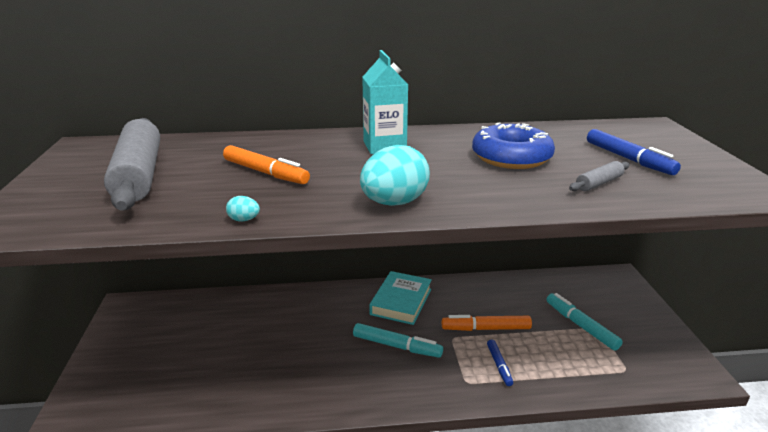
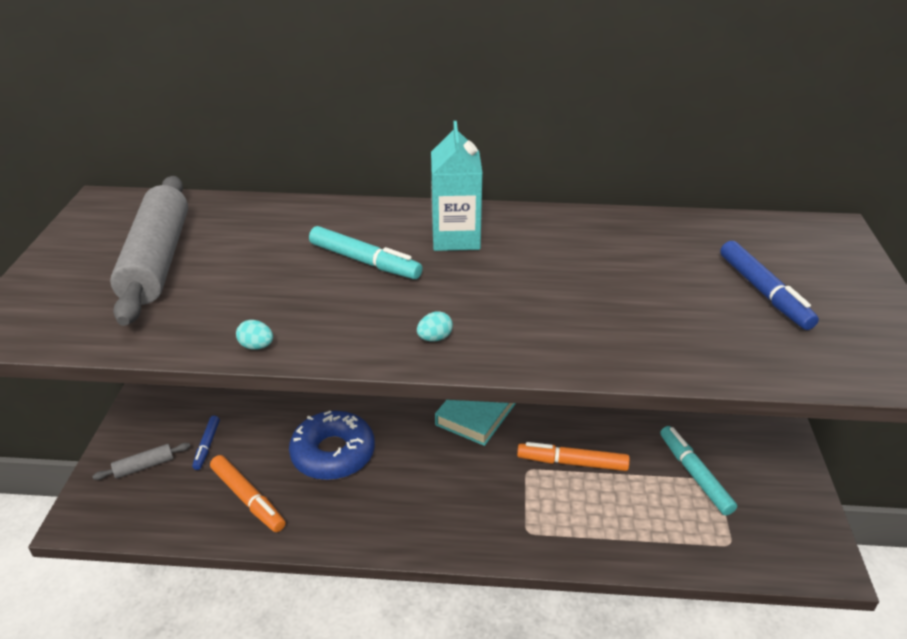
camera: 10 degrees right, 10 degrees up
orange marker [223,145,310,184] -> orange marker moved to [210,455,286,532]
turquoise marker [353,323,443,358] -> turquoise marker moved to [309,226,422,279]
turquoise egg [360,145,430,206] -> turquoise egg [417,311,453,342], size x0.41
blue donut [472,122,555,169] -> blue donut moved to [289,411,375,480]
blue marker [487,339,513,386] -> blue marker moved to [192,416,220,470]
grey rolling pin [569,161,630,191] -> grey rolling pin moved to [92,443,191,480]

